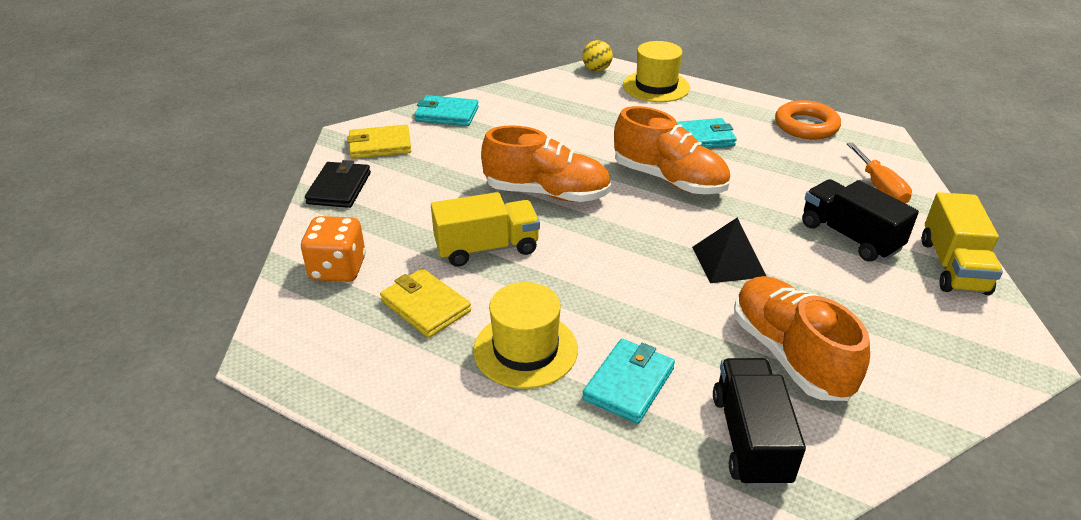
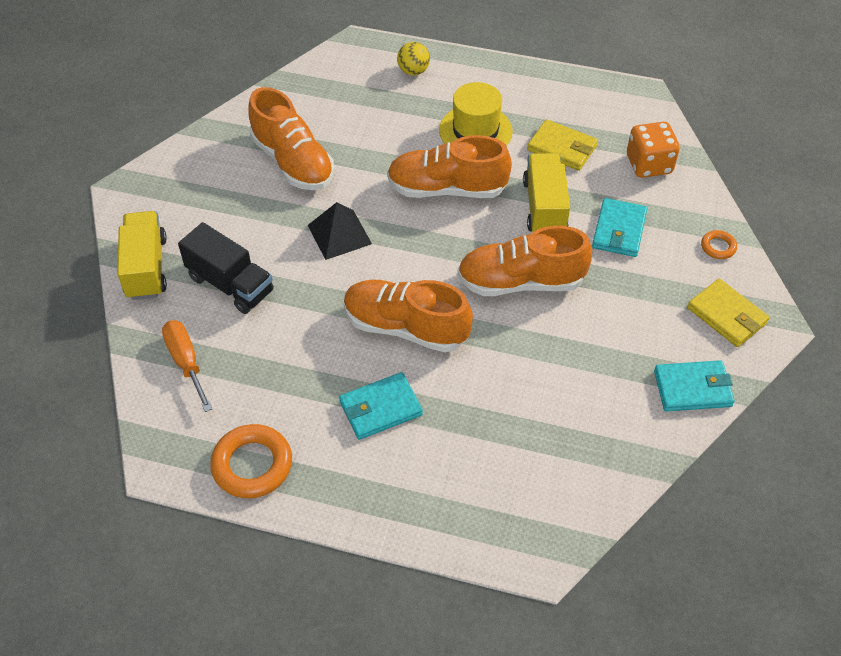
camera: 165 degrees right, 15 degrees up
black wallet [305,160,371,208] -> orange ring [701,230,737,259]
yellow wallet [347,125,411,159] -> yellow wallet turned 75 degrees clockwise [687,279,770,347]
yellow truck [431,192,540,267] -> yellow truck turned 120 degrees clockwise [523,153,570,232]
yellow ball [582,40,613,71] -> yellow ball moved to [397,42,430,76]
turquoise wallet [582,339,675,424] -> turquoise wallet moved to [592,198,647,257]
yellow hat [623,41,690,102] -> none
black truck [713,358,806,488] -> none
none -> orange shoe [387,135,512,198]

